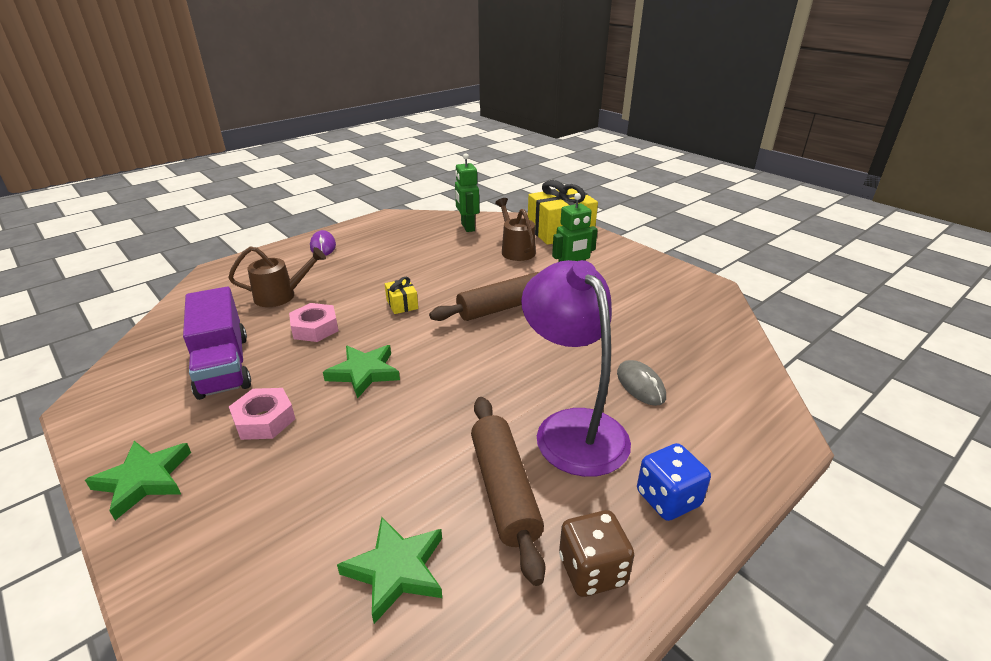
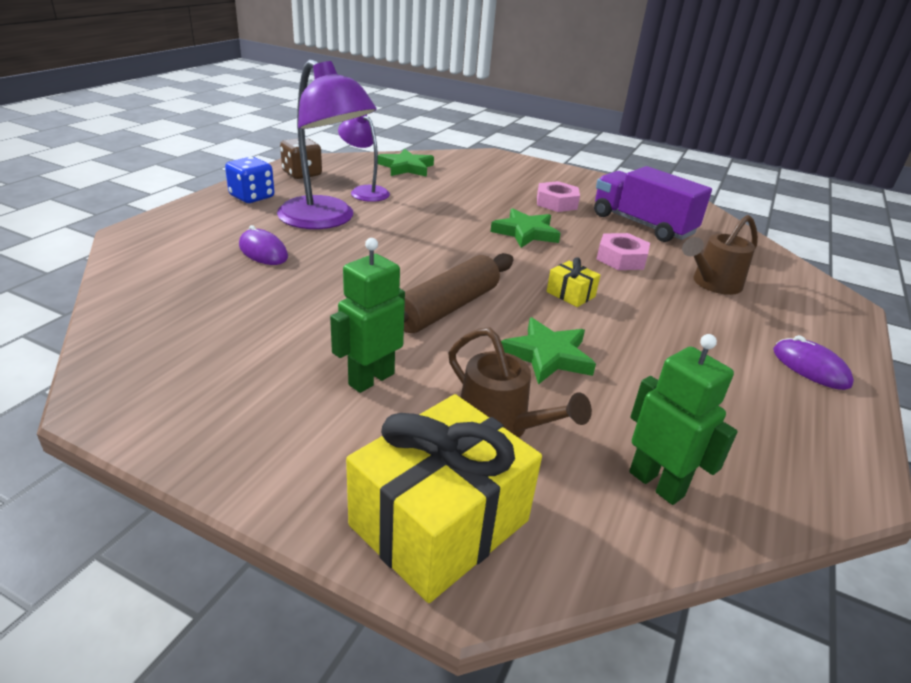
camera: 155 degrees right, 0 degrees up
green star [85,441,191,520] -> green star moved to [501,318,596,384]
brown rolling pin [471,397,546,586] -> purple lamp [338,115,390,202]
grey mouse [617,360,666,406] -> purple mouse [239,225,288,265]

